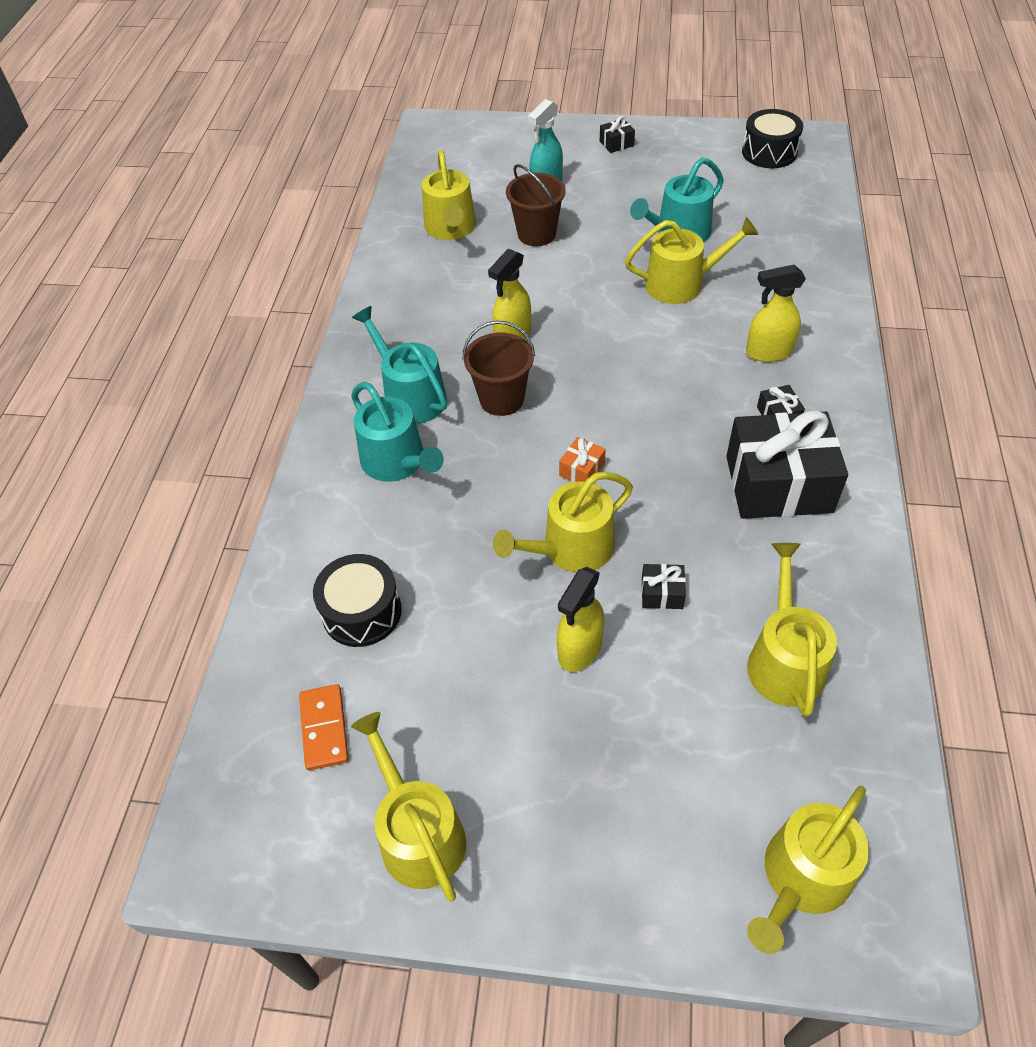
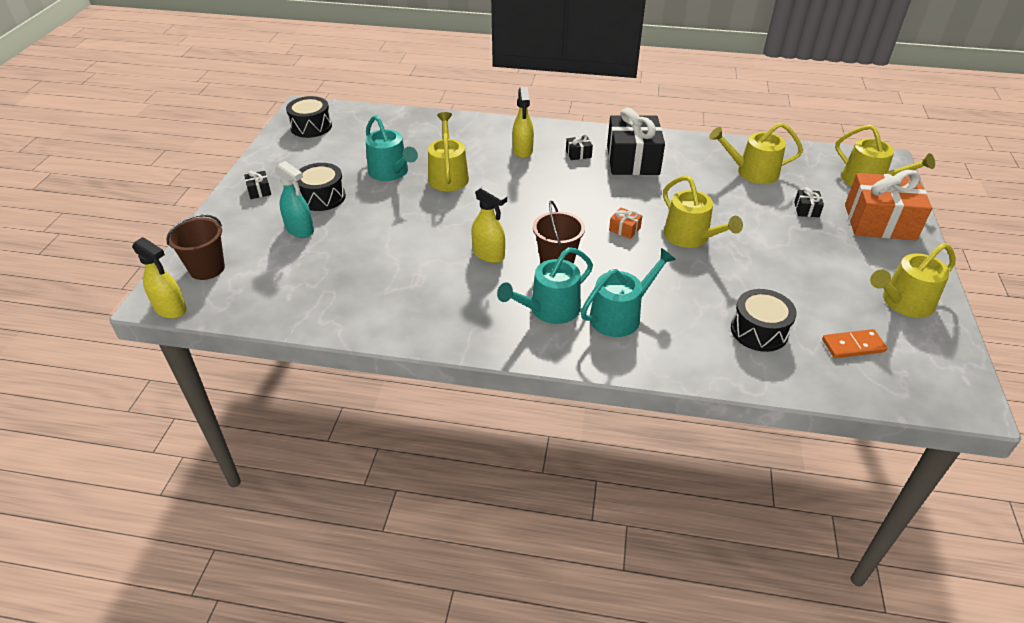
camera: 90 degrees left, 10 degrees down
yellow watering can [422,150,476,240] -> none
brown bucket [506,164,566,246] -> brown bucket moved to [166,214,225,280]
yellow spray bottle [557,567,604,672] -> yellow spray bottle moved to [132,237,187,319]
black gift [641,564,686,609] -> black gift moved to [794,187,824,217]
none -> black drum [297,163,346,211]
none -> orange gift [845,170,932,240]

